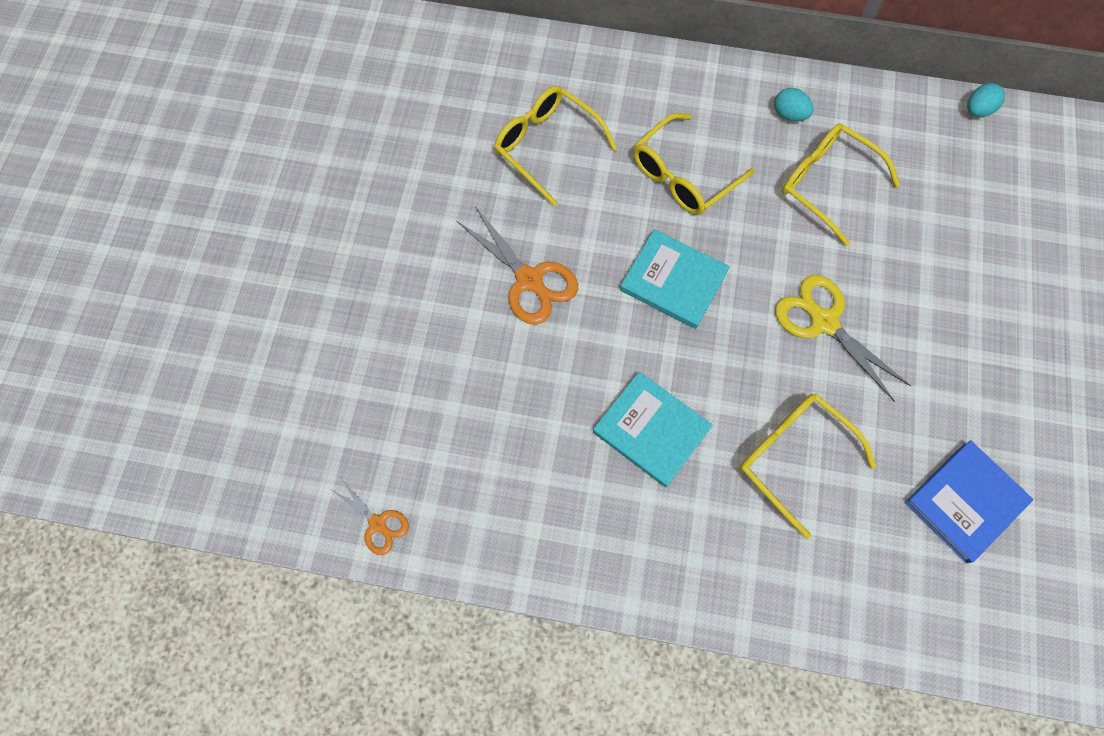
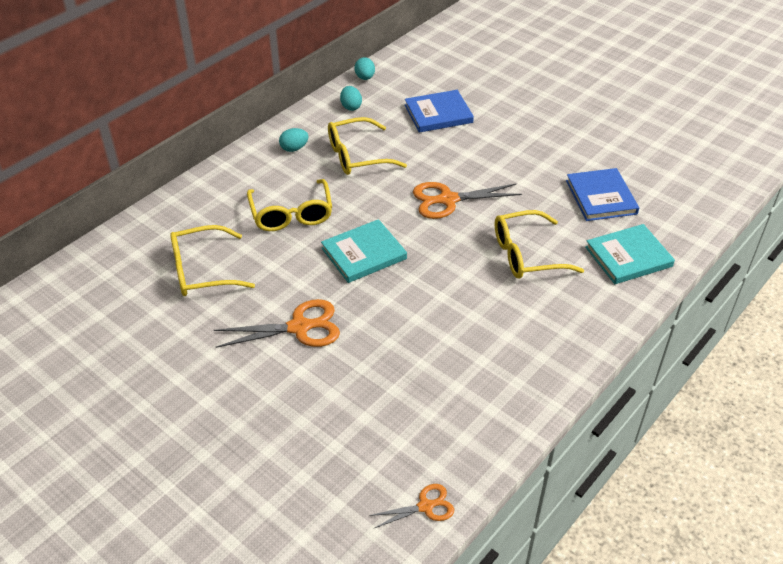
camera: 60 degrees left, 25 degrees down
turquoise book [593,372,713,487] -> turquoise book moved to [585,224,675,284]
yellow scissors [775,275,911,402] -> orange scissors [413,182,522,219]
none -> turquoise egg [340,86,362,111]
none -> blue book [405,90,474,133]

